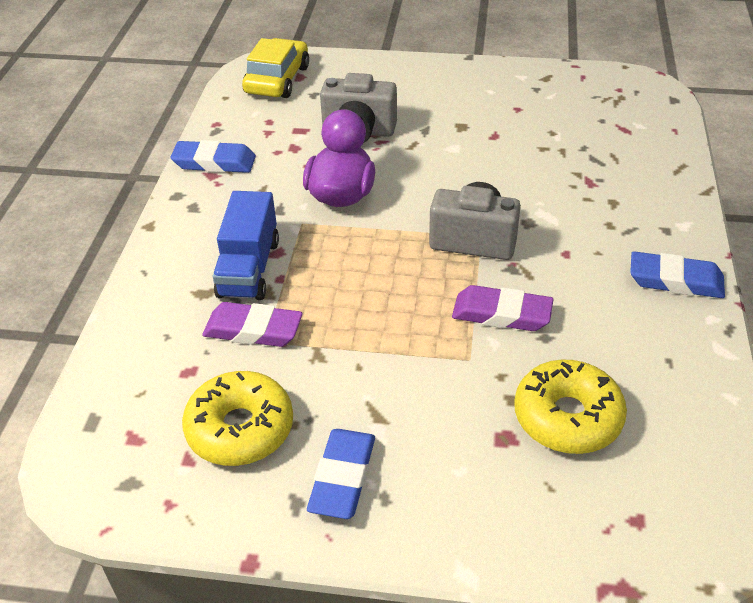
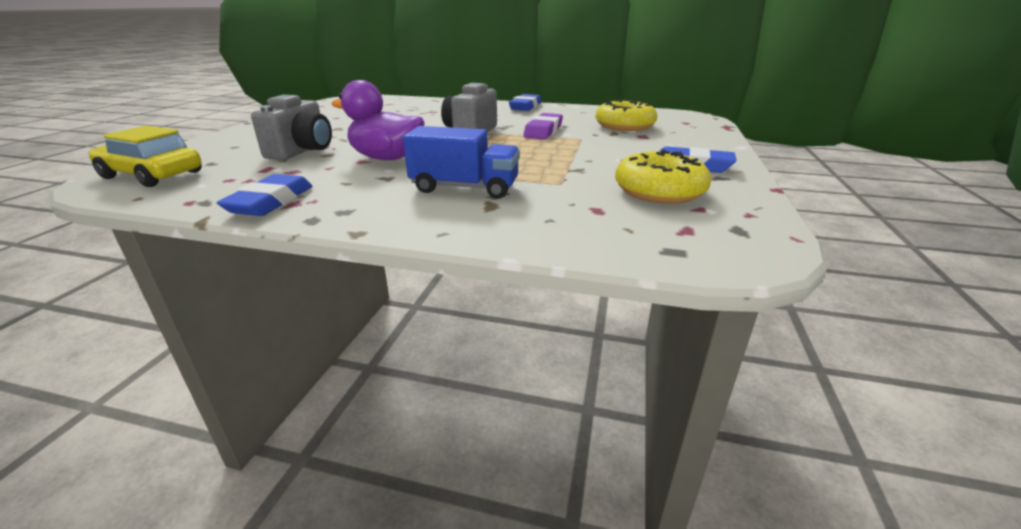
camera: 85 degrees left, 15 degrees down
purple eraser [202,302,303,347] -> none

